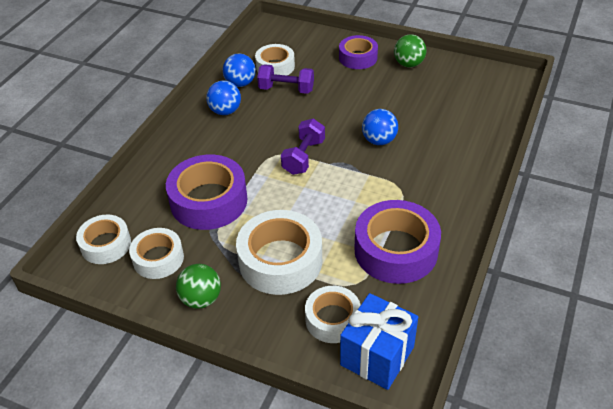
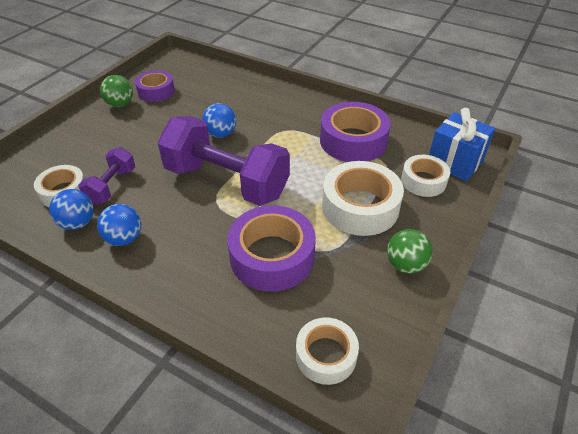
camera: 85 degrees left, 0 degrees up
white tape [129,228,184,279] -> none
purple dumbbell [281,119,325,175] -> purple dumbbell [157,116,290,206], size x2.04
purple tape [339,35,378,69] -> purple tape moved to [135,70,175,102]

